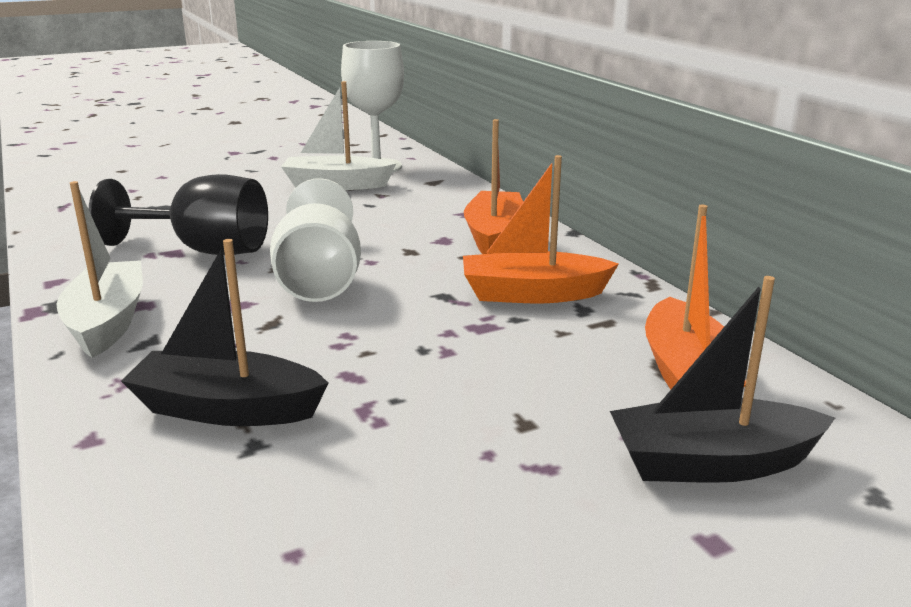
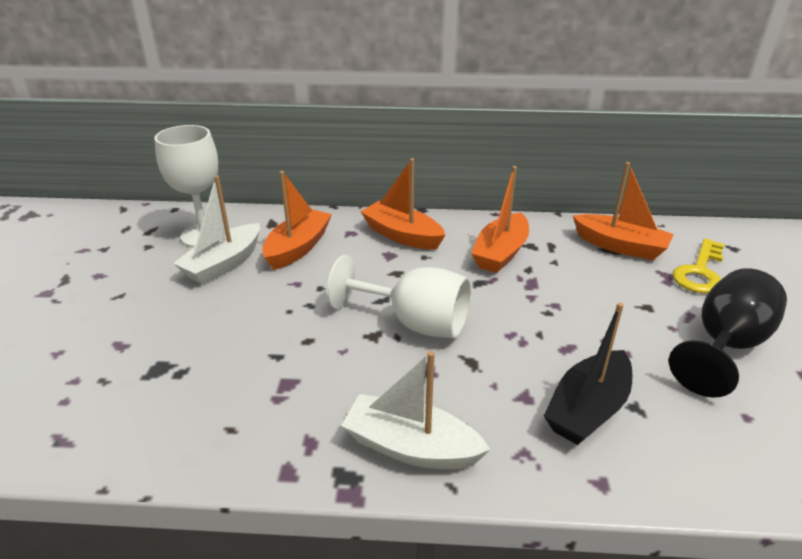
camera: 60 degrees left, 10 degrees up
black goblet [89,174,268,255] -> black goblet moved to [669,268,787,398]
black boat [610,276,835,483] -> yellow key [672,238,724,293]
none -> orange boat [262,171,332,270]

